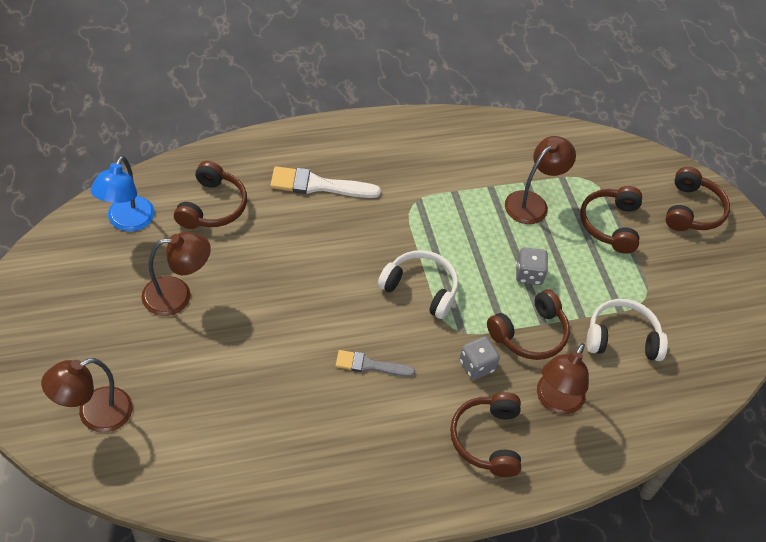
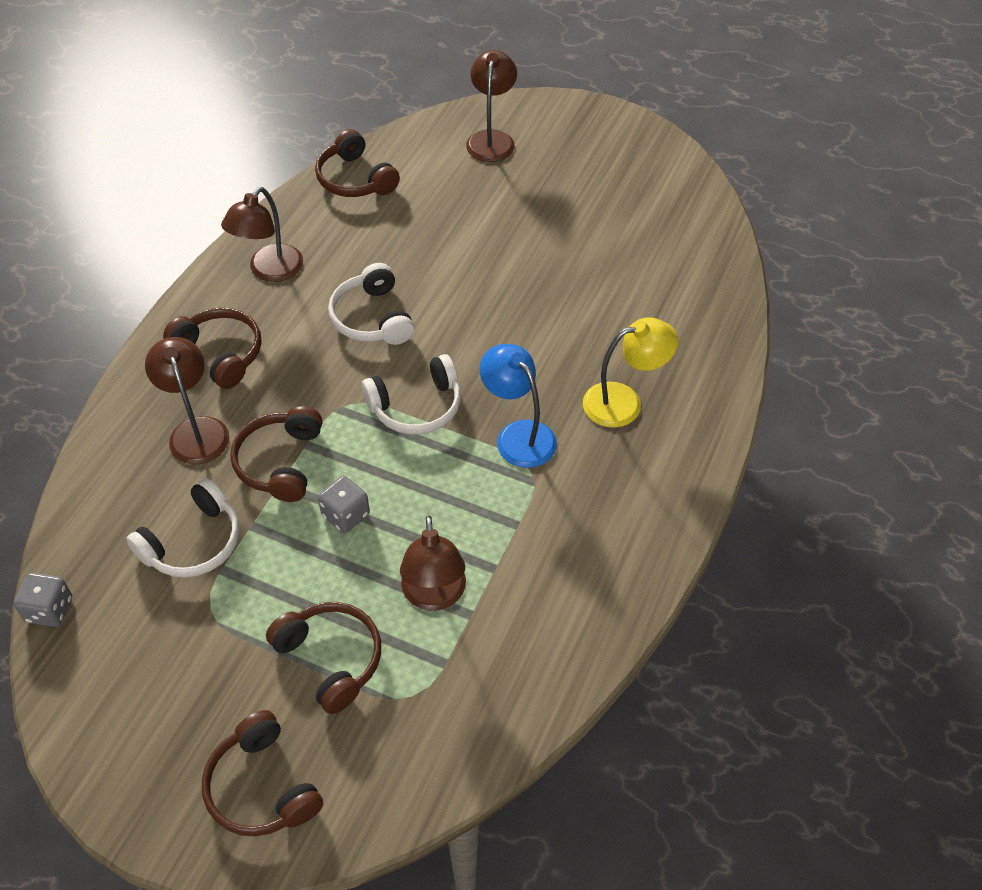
camera: 135 degrees right, 0 degrees up
blue lamp [90,156,155,231] -> blue lamp moved to [480,344,557,468]
brown lamp [141,232,211,316] -> brown lamp moved to [221,187,303,282]
brown headphones [174,161,247,229] -> brown headphones moved to [315,129,400,197]
white brush [270,166,381,198] -> yellow lamp [583,318,678,428]
grey brush [336,350,415,377] -> white headphones [328,263,415,345]
grey dice [459,337,500,380] -> grey dice moved to [13,572,72,627]

